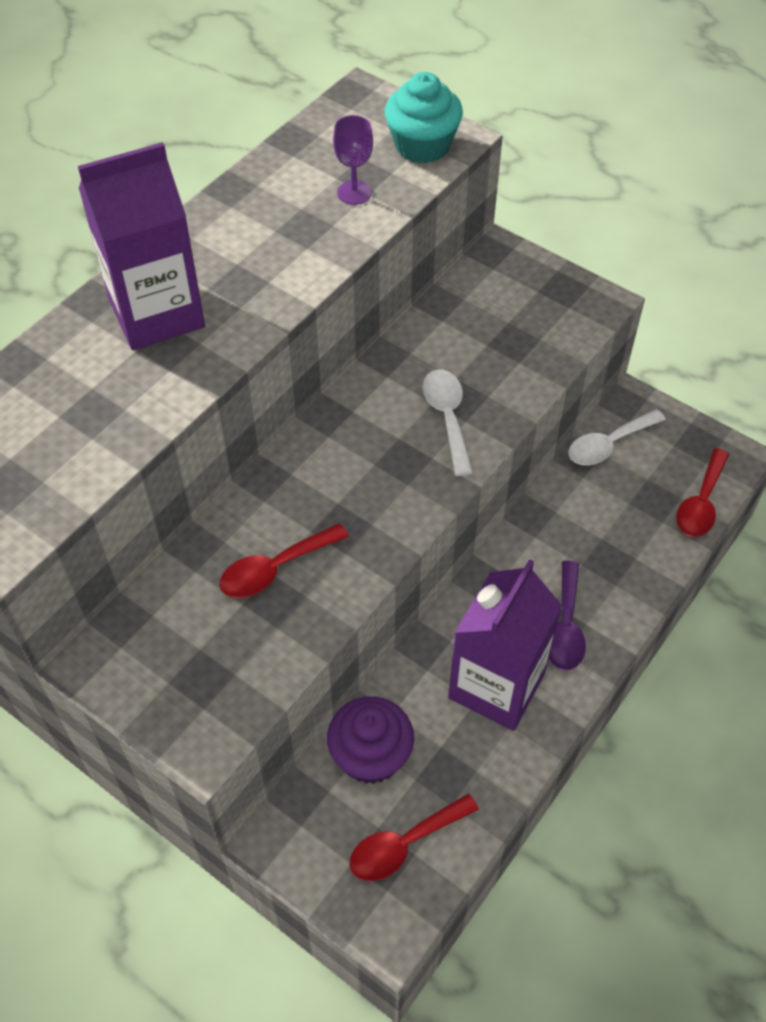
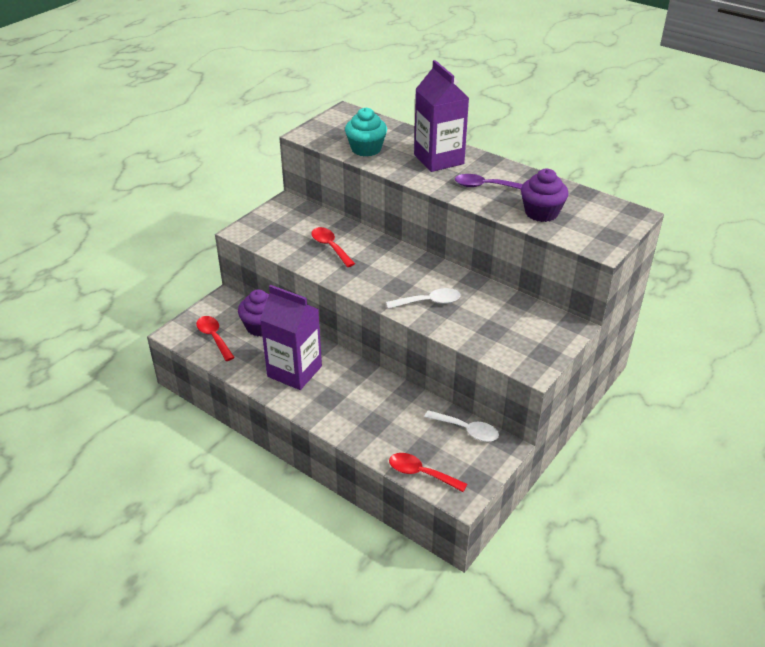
camera: 90 degrees right, 15 degrees down
purple goblet [333,115,373,205] -> purple cupcake [521,169,569,222]
turquoise cupcake [385,72,463,163] -> turquoise cupcake moved to [345,108,387,157]
purple spoon [549,561,586,670] -> purple spoon moved to [455,174,523,189]
white spoon [568,409,666,465] -> white spoon turned 150 degrees clockwise [424,410,499,442]

